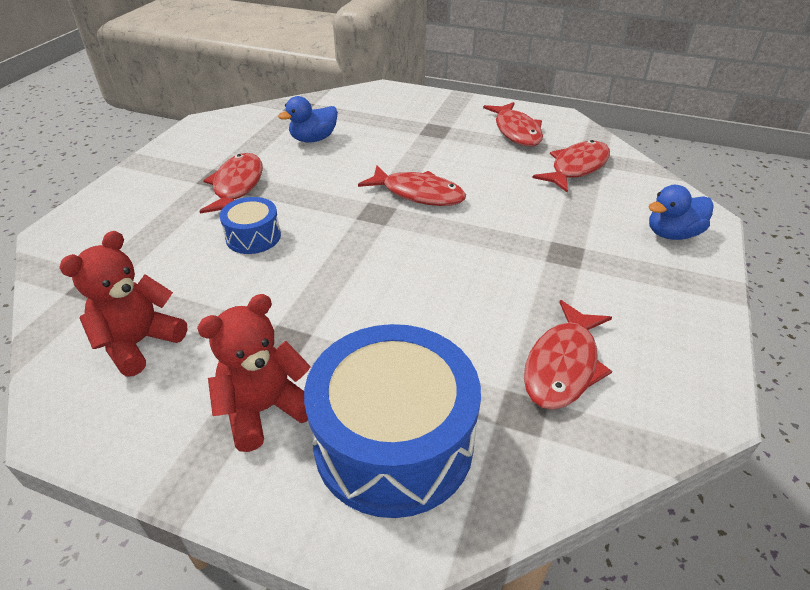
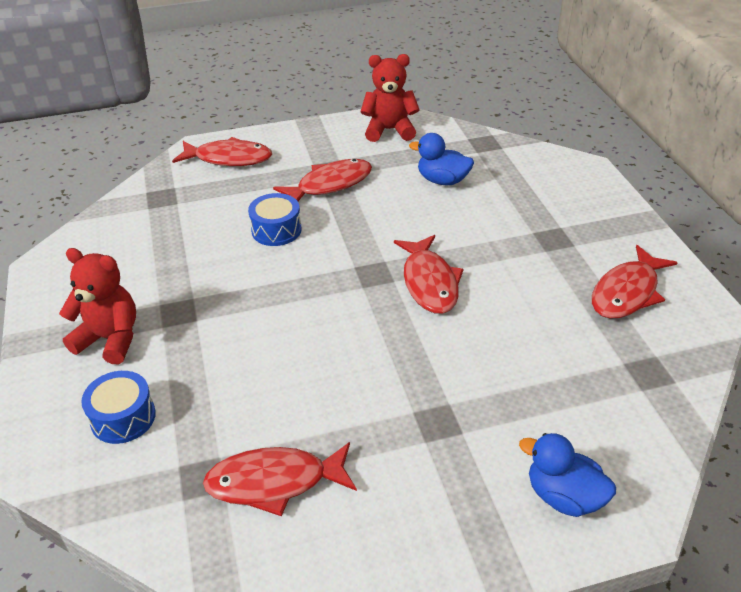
camera: 55 degrees right, 0 degrees up
red teddy bear [59,231,187,376] -> red teddy bear moved to [360,54,420,142]
blue drum [304,324,481,518] -> blue drum [81,371,156,444], size x0.49
red fish [532,140,610,193] -> red fish moved to [172,137,272,166]

